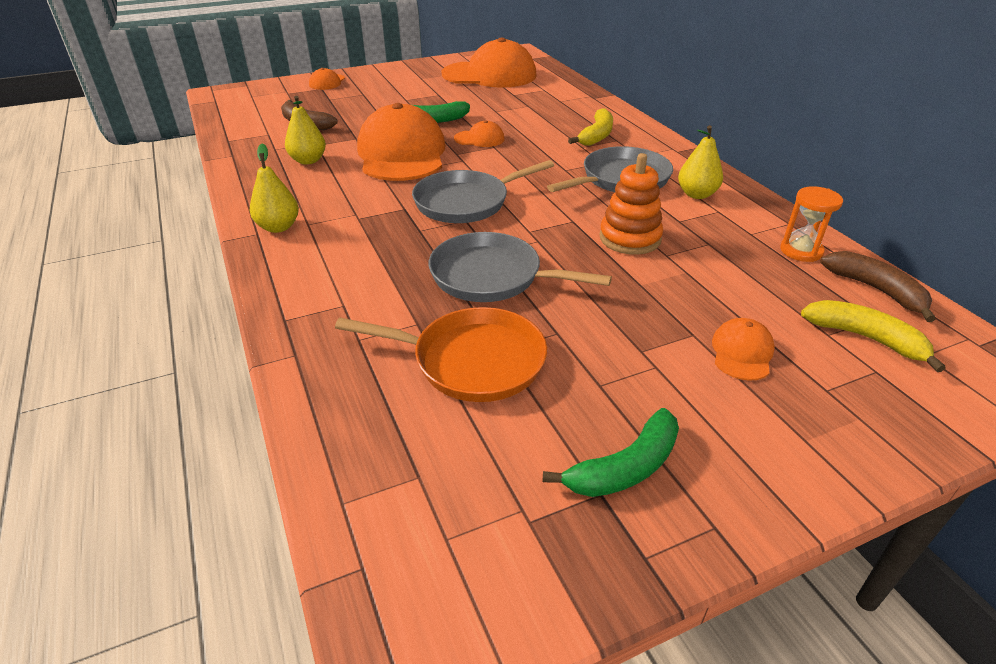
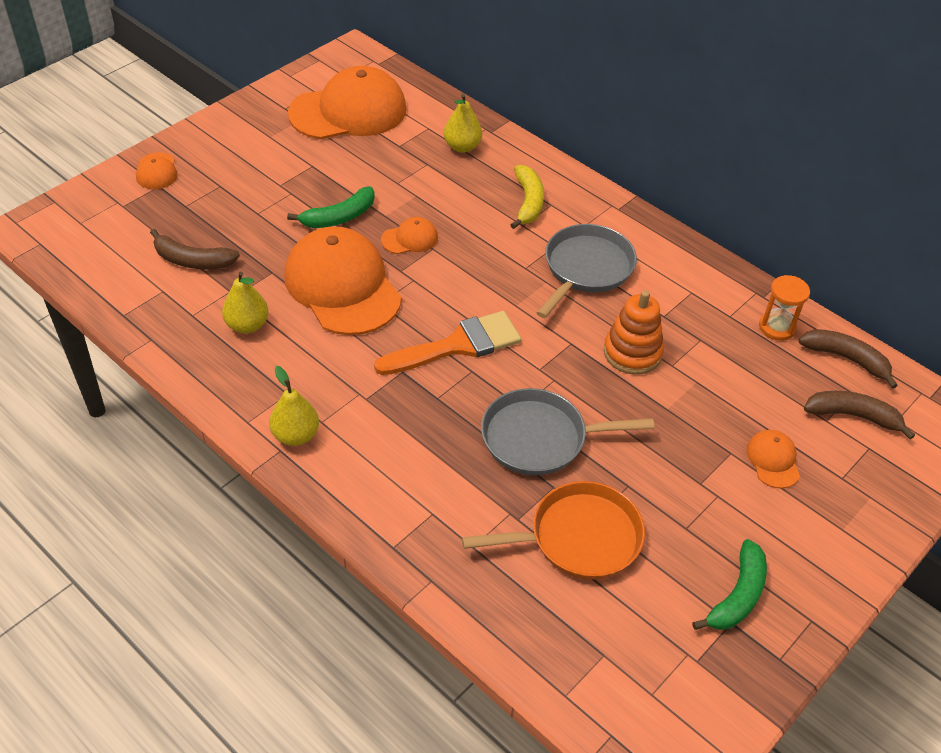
camera: 25 degrees left, 10 degrees up
grey pan [412,160,554,223] -> orange brush [374,311,521,375]
yellow pear [678,125,723,199] -> yellow pear moved to [444,94,482,153]
yellow banana [801,300,945,372] -> brown banana [804,391,915,439]

